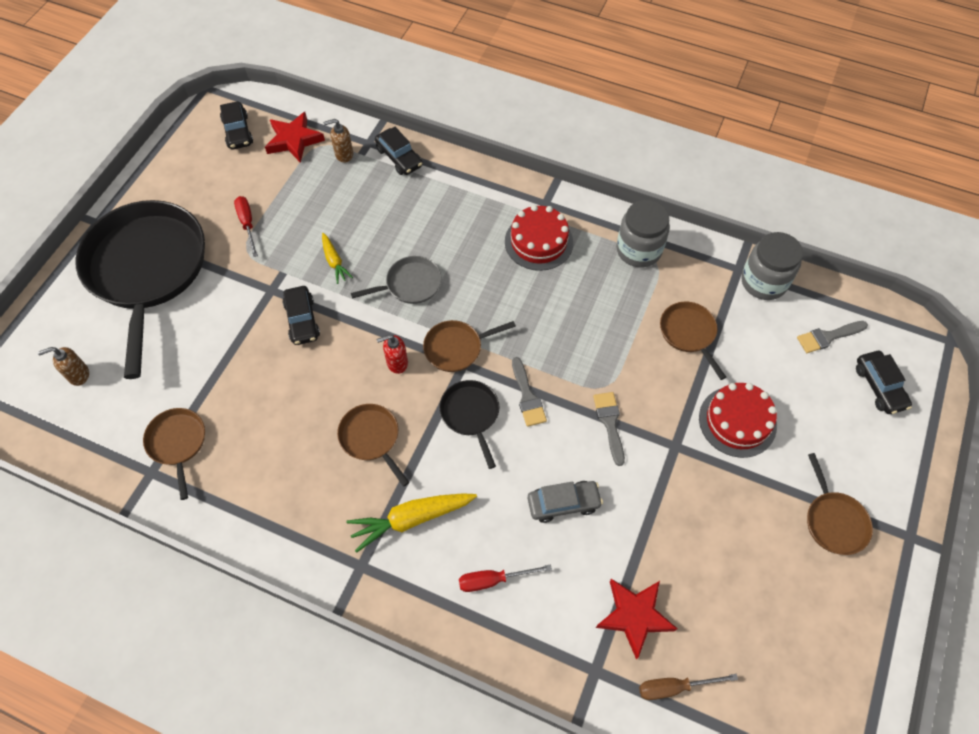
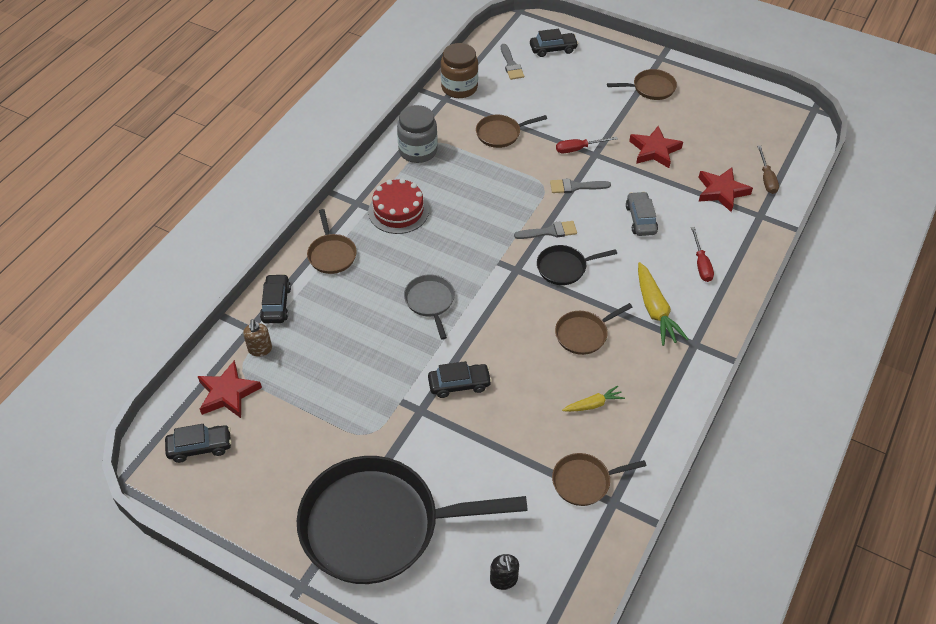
camera: 85 degrees left, 10 degrees down
brown soap dispenser [38,347,89,386] -> black soap dispenser [490,554,519,590]
red screwdriver [234,196,258,257] -> red screwdriver moved to [556,136,618,153]
yellow carrot [322,233,353,284] -> yellow carrot moved to [562,385,625,412]
black car [375,127,423,175] -> black car turned 60 degrees counterclockwise [260,274,291,323]
red soap dispenser [376,334,408,374] -> none
brown pan [423,320,516,372] -> brown pan moved to [307,209,357,274]
red cake [699,383,777,458] -> none
grey jar [741,232,803,300] -> brown jar [441,43,478,98]
none -> red star [629,126,683,168]

